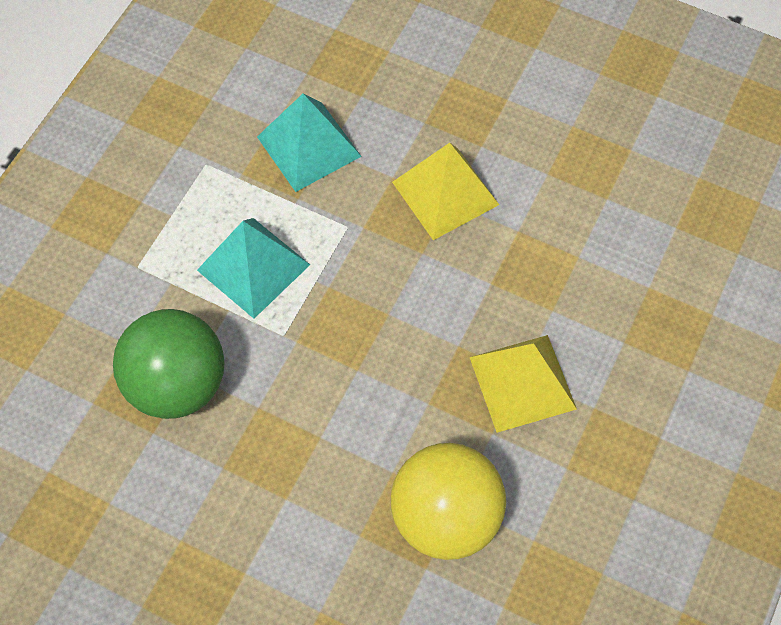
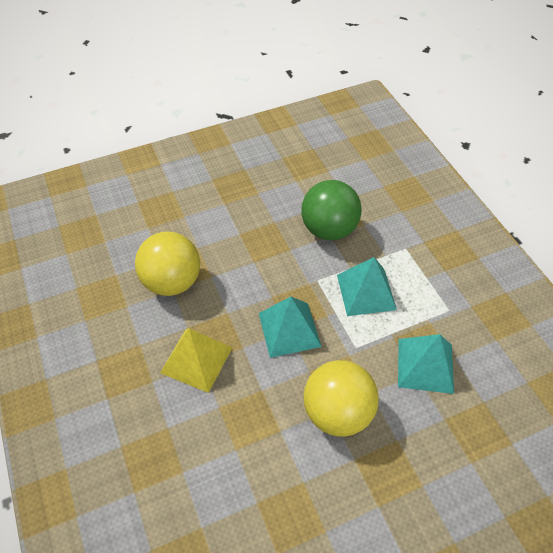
camera: 130 degrees right, 10 degrees down
yellow pyramid [392,143,499,240] -> yellow ball [304,360,379,437]
none -> turquoise pyramid [259,296,322,358]

